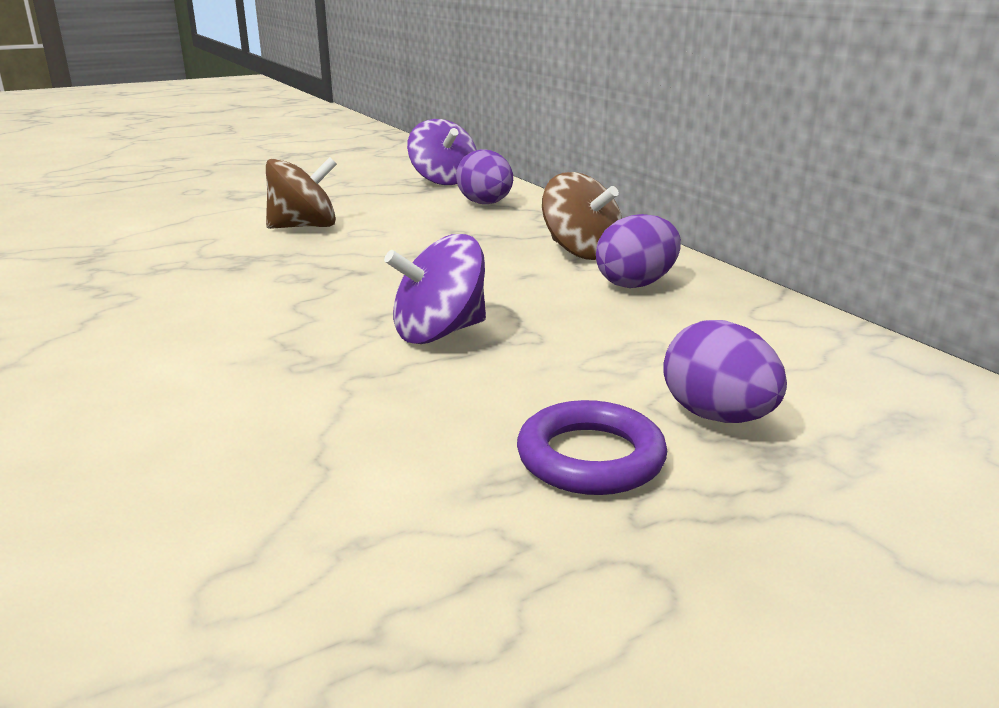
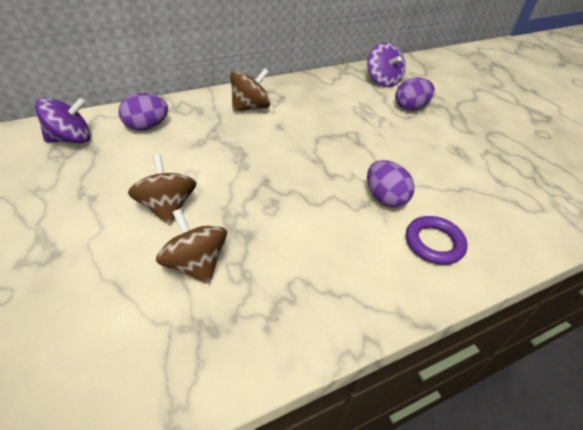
camera: 90 degrees left, 20 degrees up
purple spinning top [384,234,486,344] -> purple spinning top moved to [367,42,406,87]
purple ring [517,400,667,495] -> purple ring moved to [406,216,468,265]
purple egg [596,214,681,288] -> purple egg moved to [367,160,415,207]
none -> brown spinning top [156,209,227,284]

